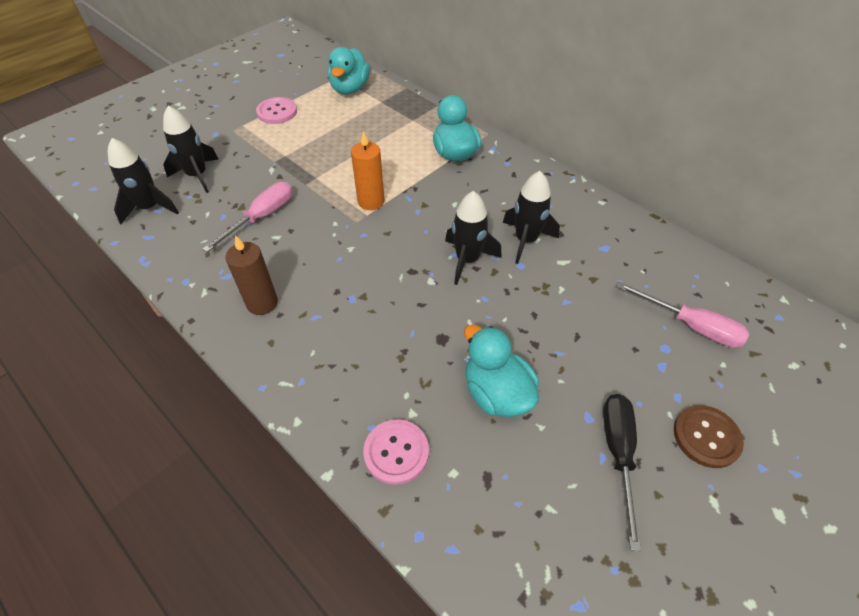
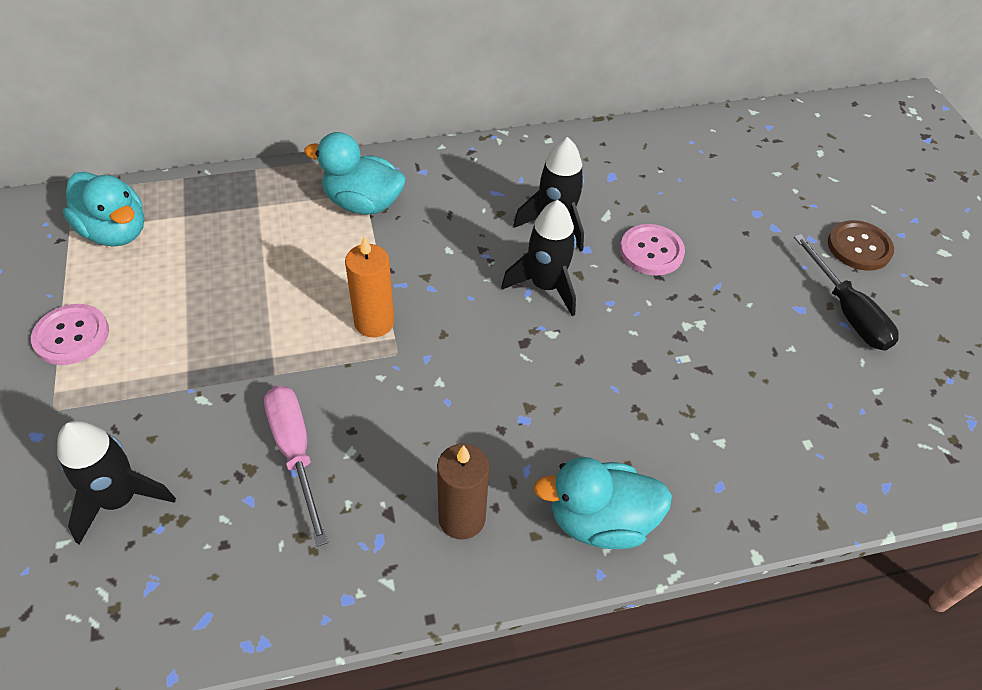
camera: 60 degrees left, 0 degrees up
black rocket [108,138,179,224] -> none
pink button [363,419,429,485] -> pink button moved to [620,224,685,275]
turquoise duck [464,325,539,417] -> turquoise duck moved to [533,457,672,549]
black screwdriver [603,394,641,551] -> black screwdriver turned 150 degrees counterclockwise [794,234,899,351]
pink screwdriver [617,282,749,348] -> none

